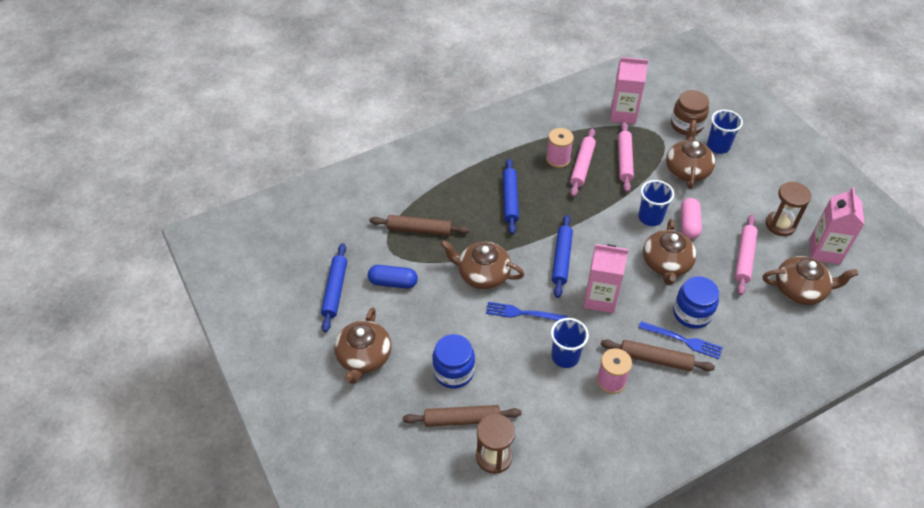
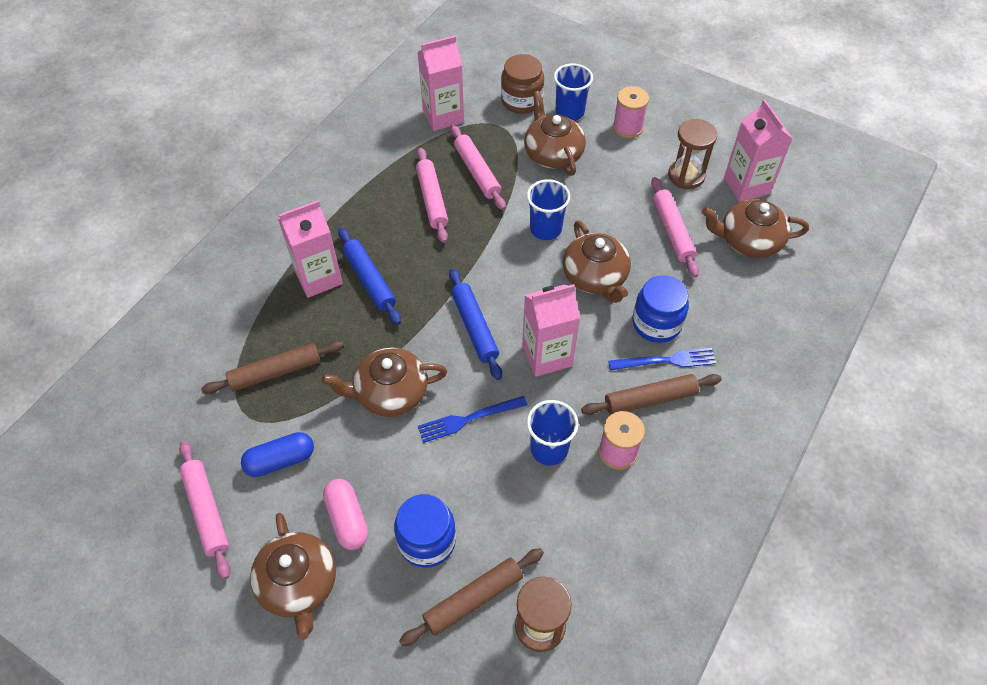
camera: 30 degrees left, 5 degrees up
blue rolling pin [321,243,347,332] -> pink rolling pin [179,441,230,579]
pink spool [546,128,574,168] -> pink spool moved to [613,86,649,138]
pink capsule [681,198,702,239] -> pink capsule moved to [323,479,368,550]
brown teapot [763,256,858,305] -> brown teapot turned 150 degrees counterclockwise [702,199,809,258]
none -> pink carton [278,200,343,298]

